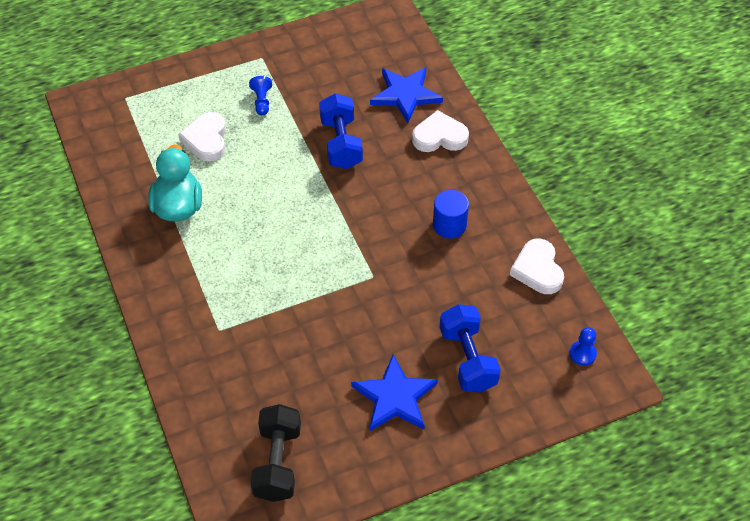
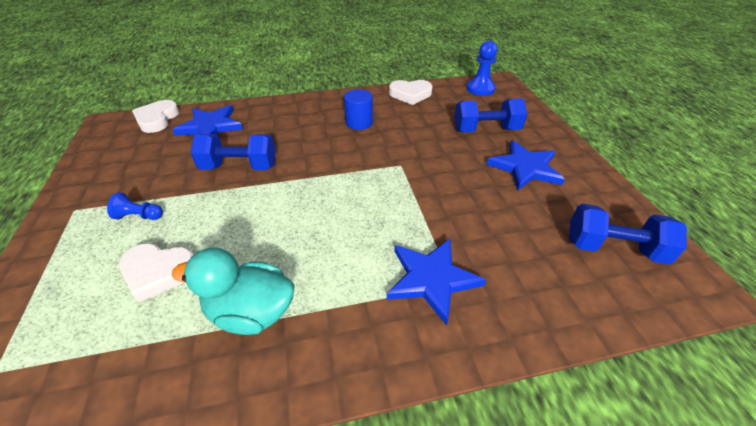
camera: 80 degrees left, 10 degrees down
black dumbbell [251,404,301,502] -> blue dumbbell [569,204,687,265]
white heart [412,110,469,152] -> white heart moved to [132,100,179,133]
blue pawn [570,327,597,366] -> blue pawn [466,41,498,96], size x1.60
none -> blue star [387,239,486,326]

